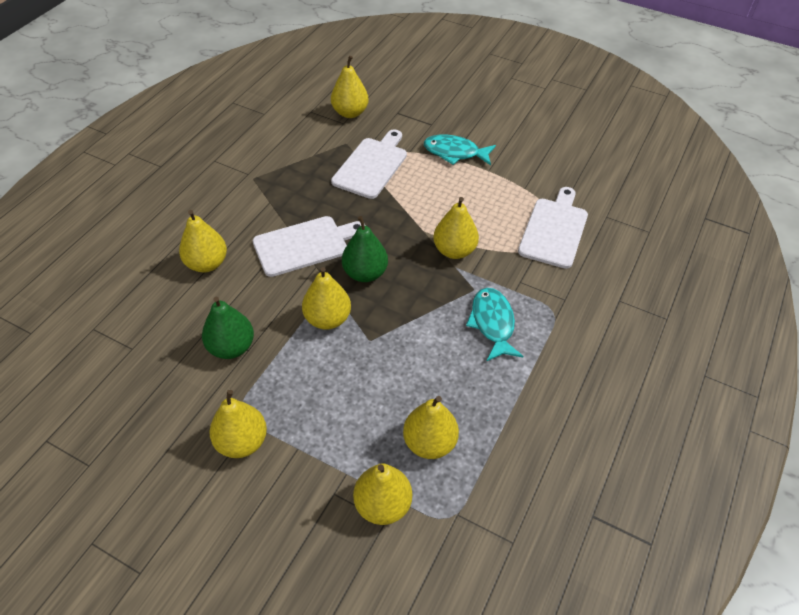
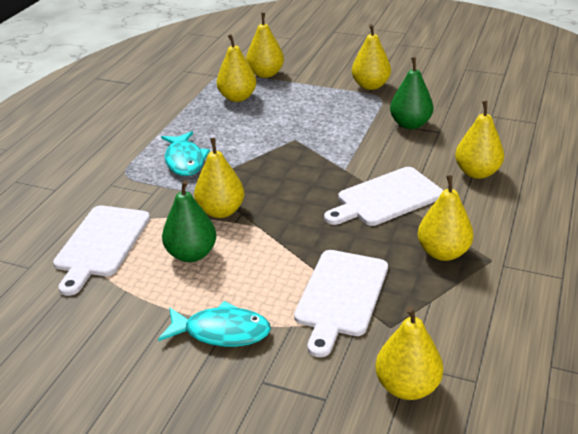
camera: 175 degrees right, 15 degrees down
yellow pear [302,267,351,330] -> yellow pear moved to [418,175,473,261]
green pear [342,216,388,282] -> green pear moved to [162,180,216,262]

